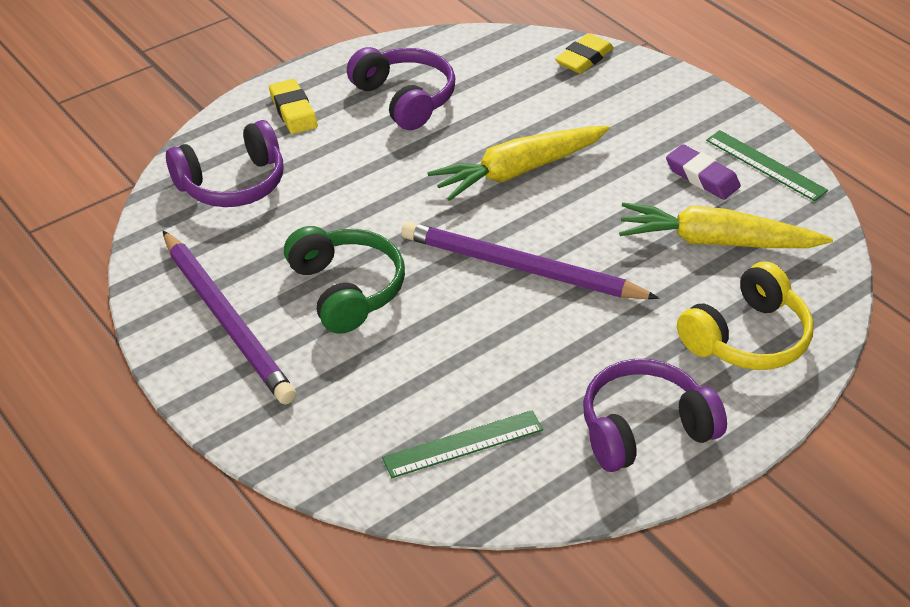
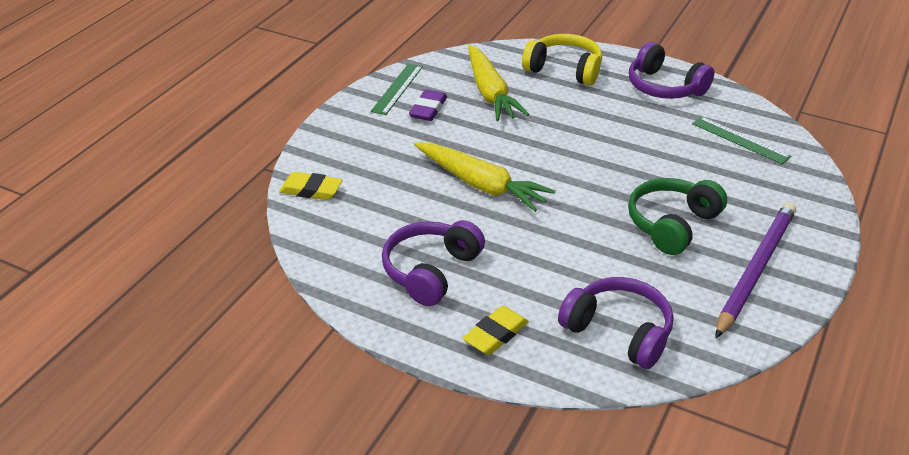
camera: 115 degrees left, 5 degrees down
purple pencil [401,221,659,299] -> none

